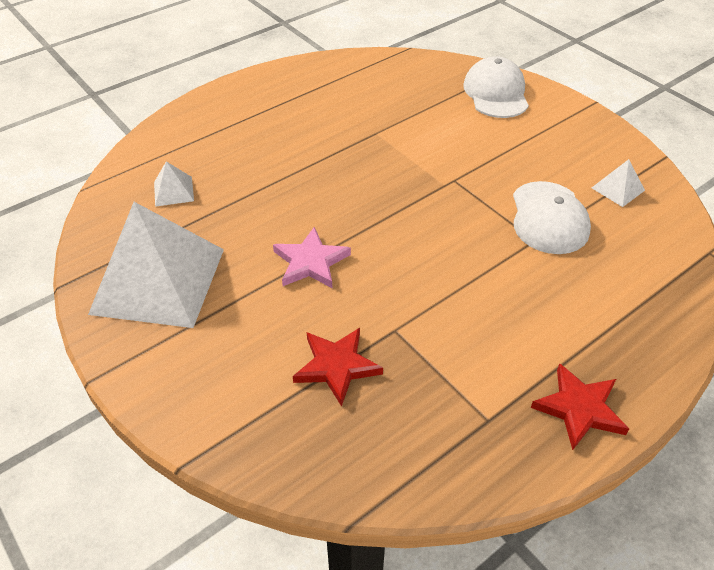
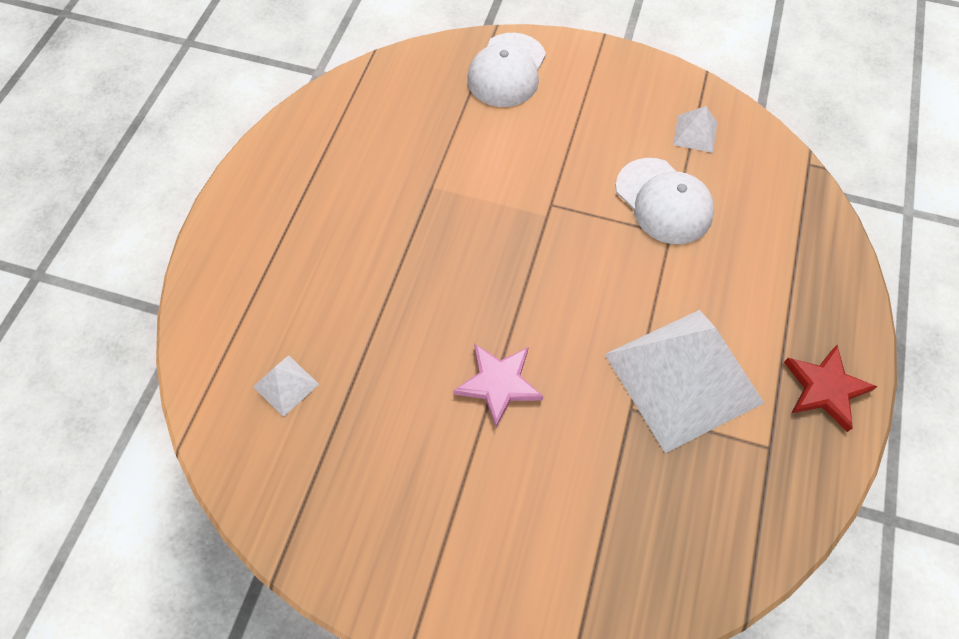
camera: 35 degrees left, 15 degrees up
white pyramid [88,202,224,328] -> white pyramid moved to [604,310,764,453]
red star [293,328,383,407] -> none
white cap [463,56,529,118] -> white cap turned 120 degrees counterclockwise [467,33,546,107]

